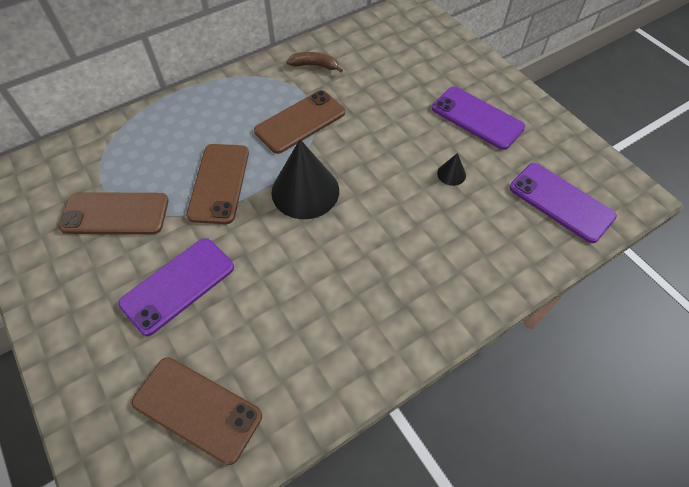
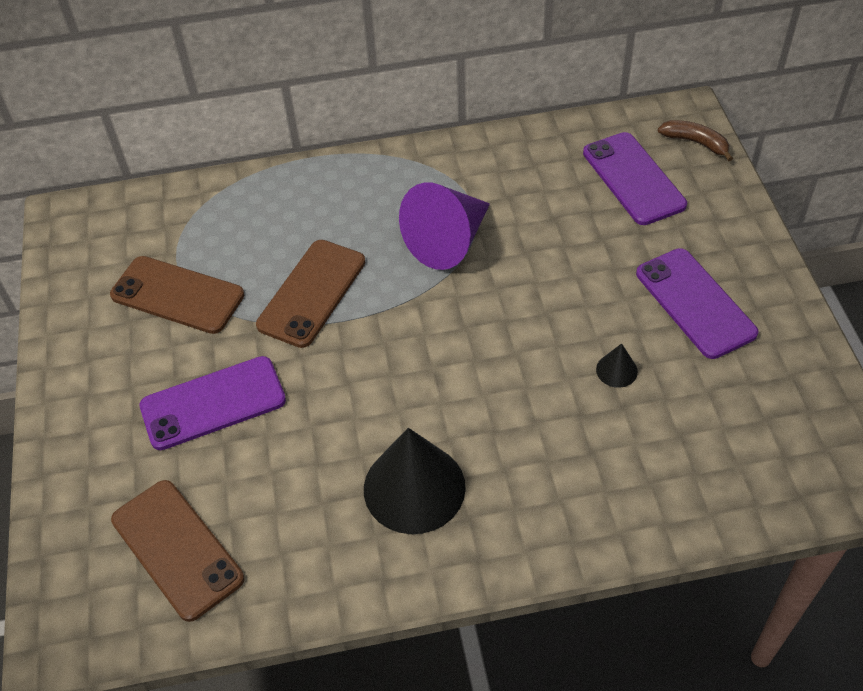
camera: 25 degrees right, 5 degrees down
brown phone [254,90,345,154] -> purple cone [399,182,490,270]
black cone [271,139,339,219] -> black cone moved to [364,428,466,534]
brown banana [287,52,343,73] -> brown banana moved to [658,120,733,161]
purple phone [510,163,617,243] -> purple phone moved to [583,132,687,225]

